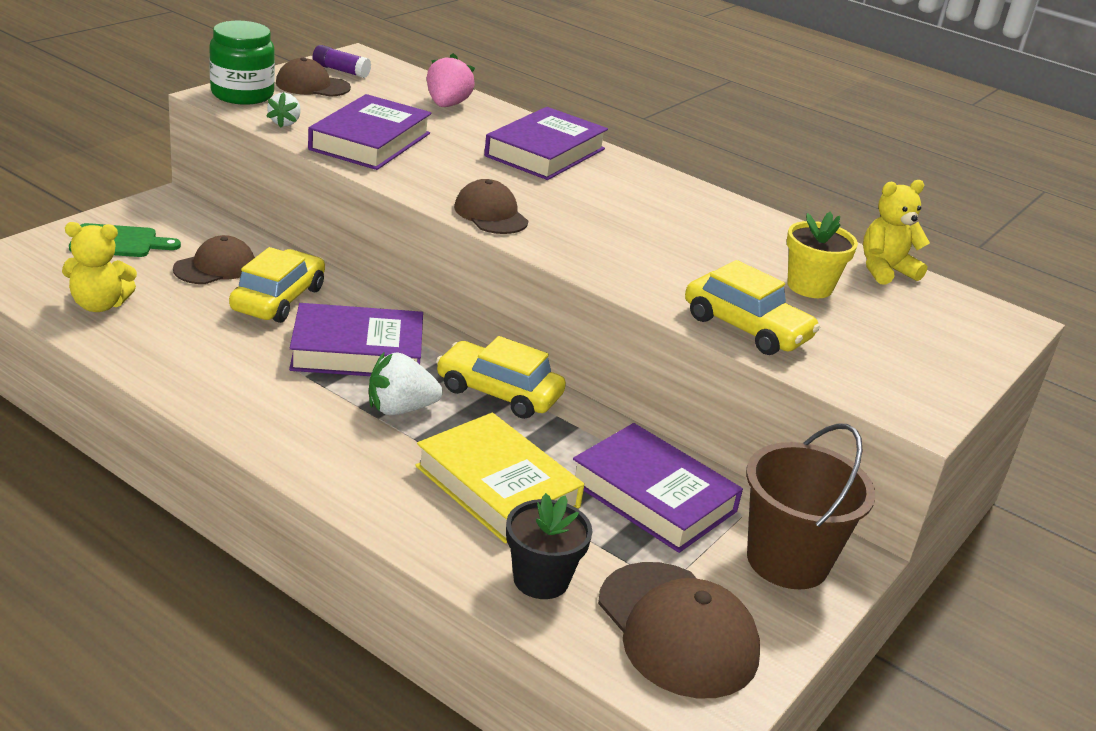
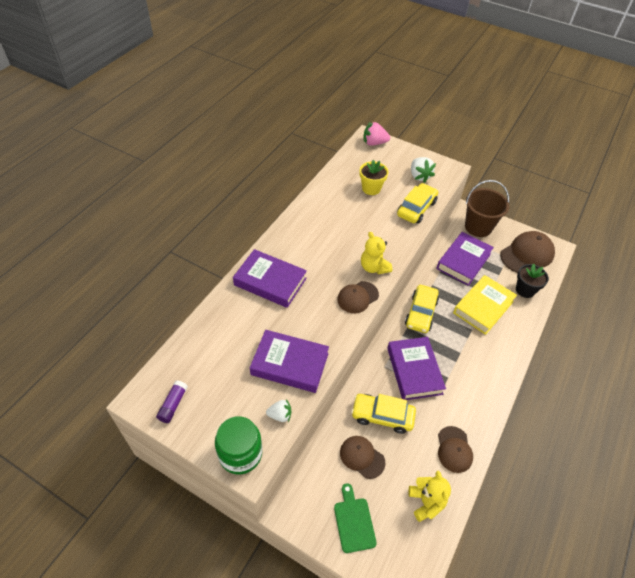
camera: 95 degrees left, 20 degrees up
brown cap [276,57,351,97] -> brown cap moved to [438,426,473,473]
white strawberry [369,352,443,415] -> white strawberry moved to [411,157,436,183]
pink strawberry [427,53,475,107] -> pink strawberry moved to [364,122,390,146]
yellow teddy bear [863,180,930,285] -> yellow teddy bear moved to [361,232,393,274]

